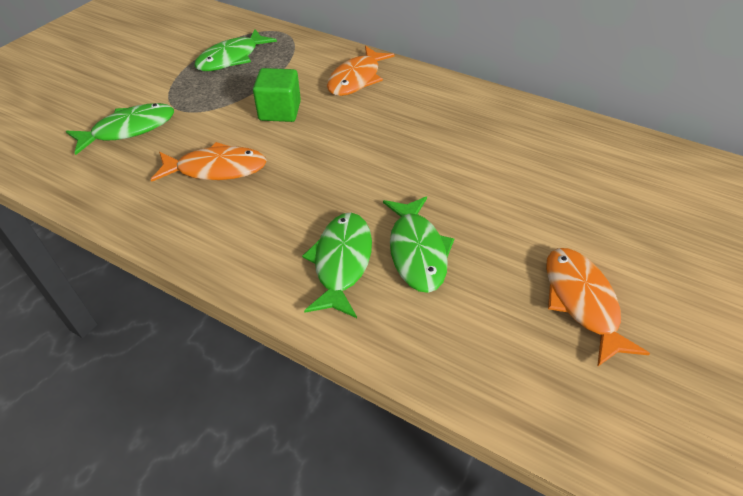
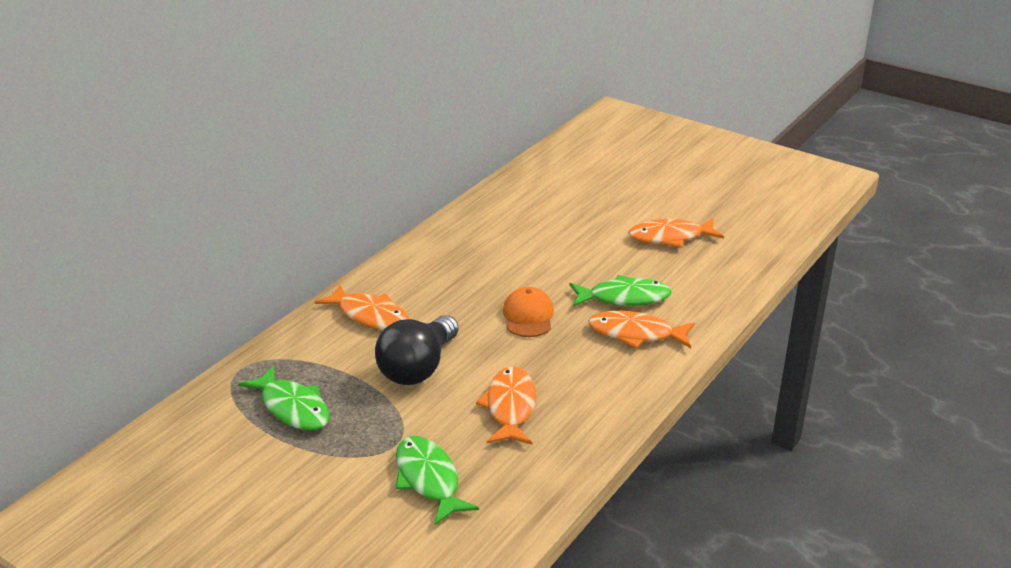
camera: 85 degrees left, 15 degrees down
green cube [253,68,301,122] -> black light bulb [375,315,459,385]
green fish [302,213,372,318] -> orange fish [588,311,695,348]
none -> orange cap [503,287,554,337]

